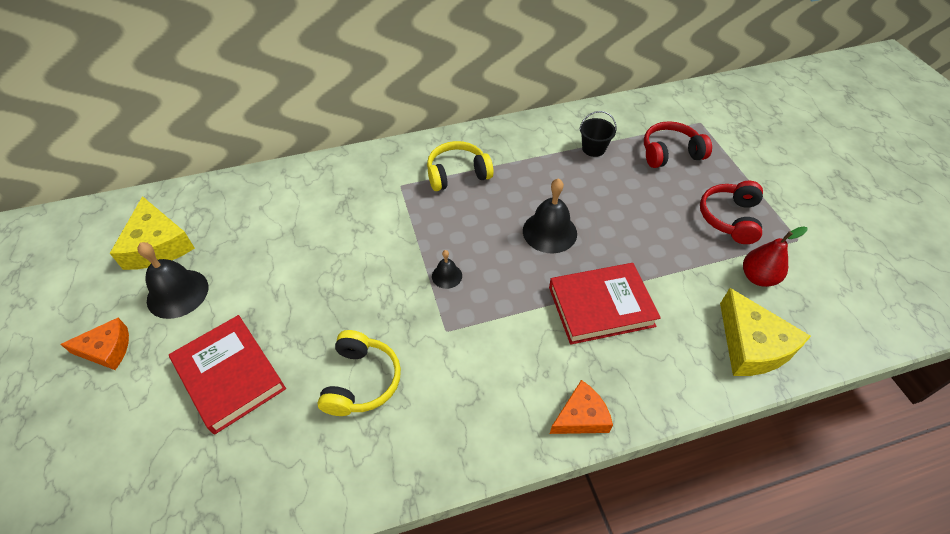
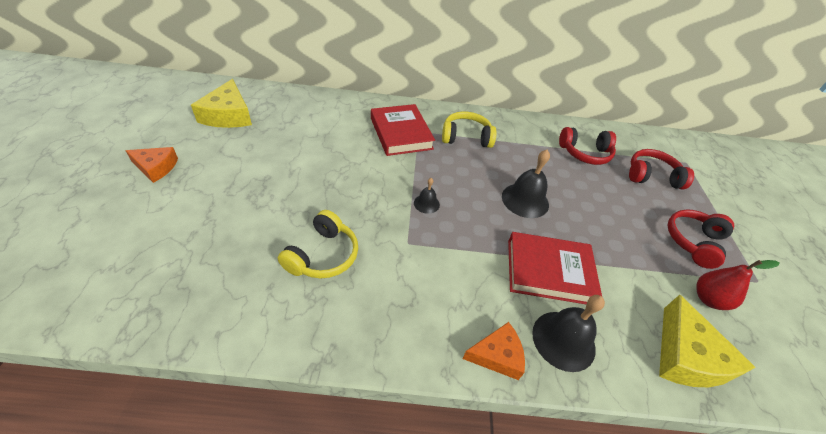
camera: 15 degrees right, 5 degrees down
black bell [137,242,208,319] -> black bell moved to [532,295,605,372]
red book [169,315,286,434] -> red book moved to [371,104,435,156]
black bucket [579,111,616,157] -> red headphones [559,127,616,165]

